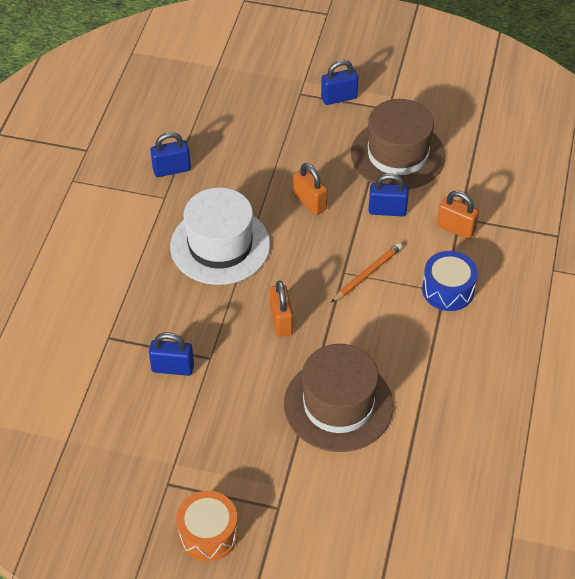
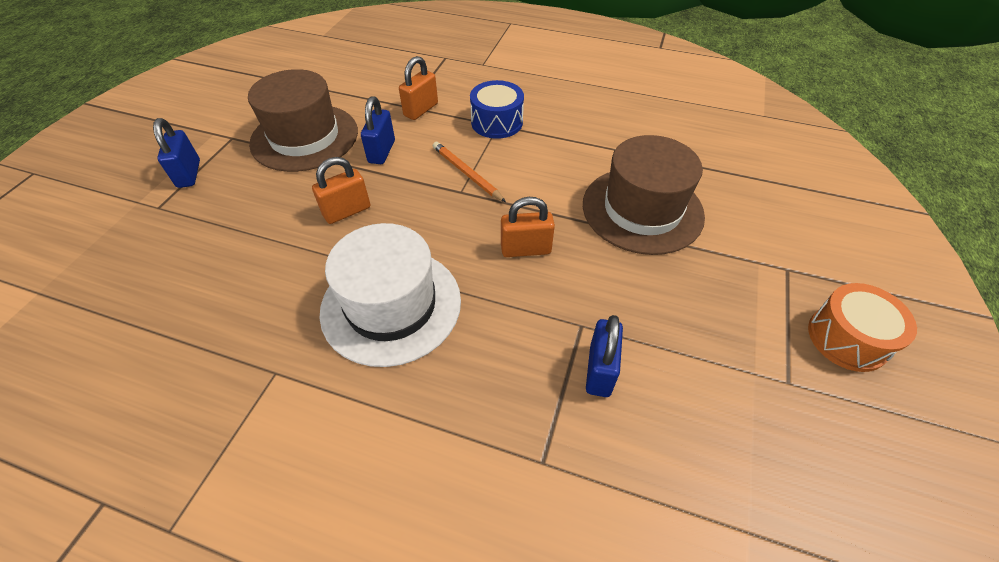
camera: 85 degrees left, 0 degrees up
blue padlock [150,132,191,177] -> none

